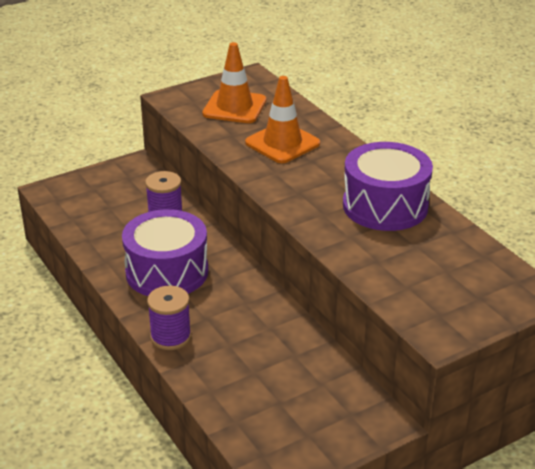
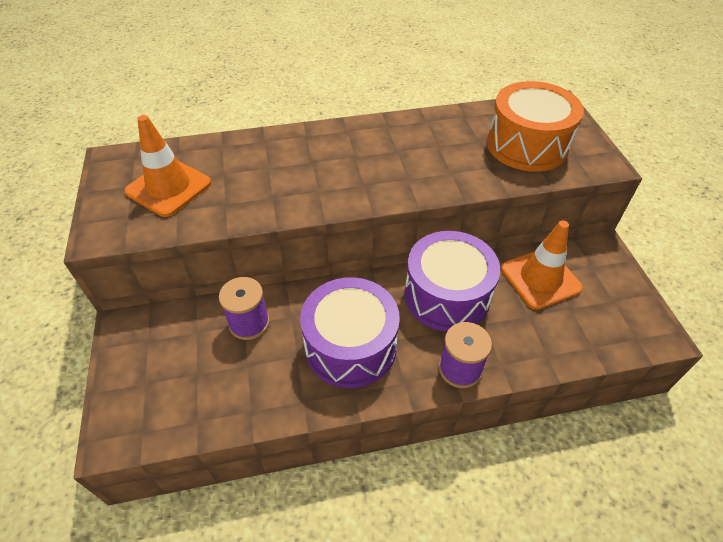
camera: 70 degrees left, 15 degrees up
orange traffic cone [245,76,320,163] -> orange traffic cone moved to [501,221,583,310]
purple drum [343,142,433,231] -> purple drum moved to [404,231,500,332]
none -> orange drum [487,81,584,172]

